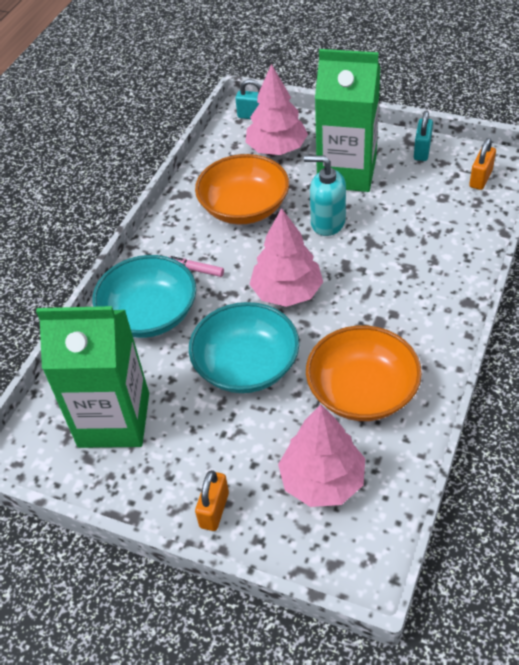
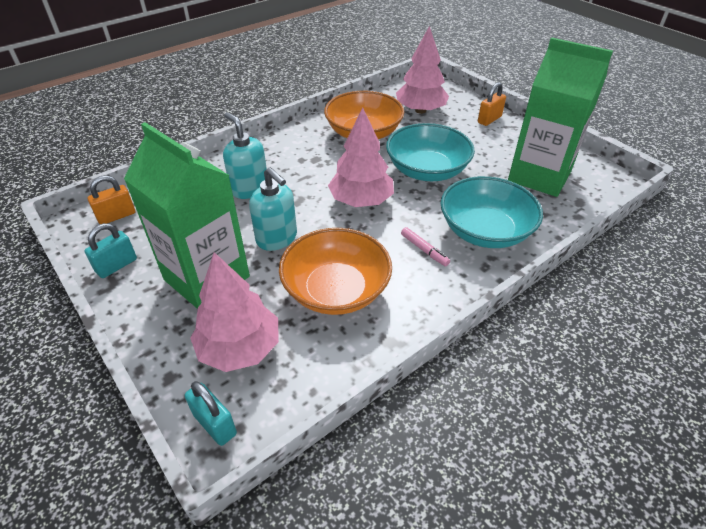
camera: 155 degrees left, 5 degrees down
none -> turquoise soap dispenser [223,112,267,199]

